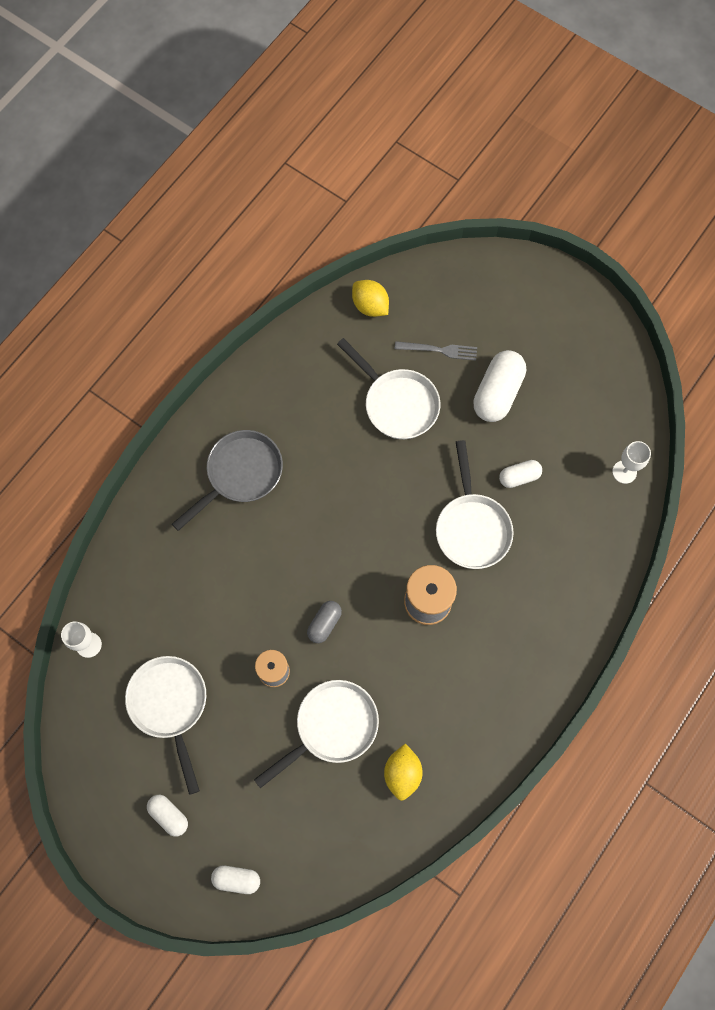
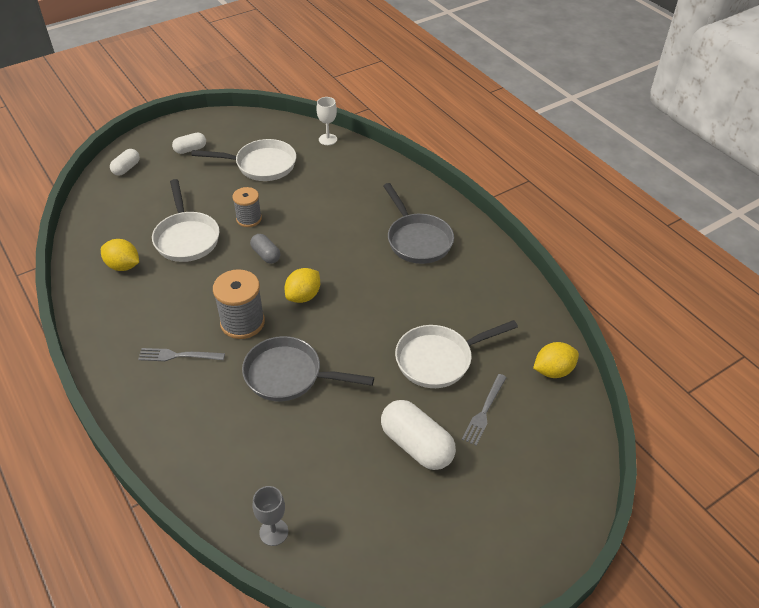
camera: 110 degrees right, 25 degrees down
white pan [436,440,514,569] -> grey pan [242,336,374,401]
white capsule [499,460,542,488] -> none
white goblet [612,441,651,484] -> grey goblet [253,486,288,546]
none -> grey fork [138,348,225,361]
none -> yellow lemon [285,268,320,303]

